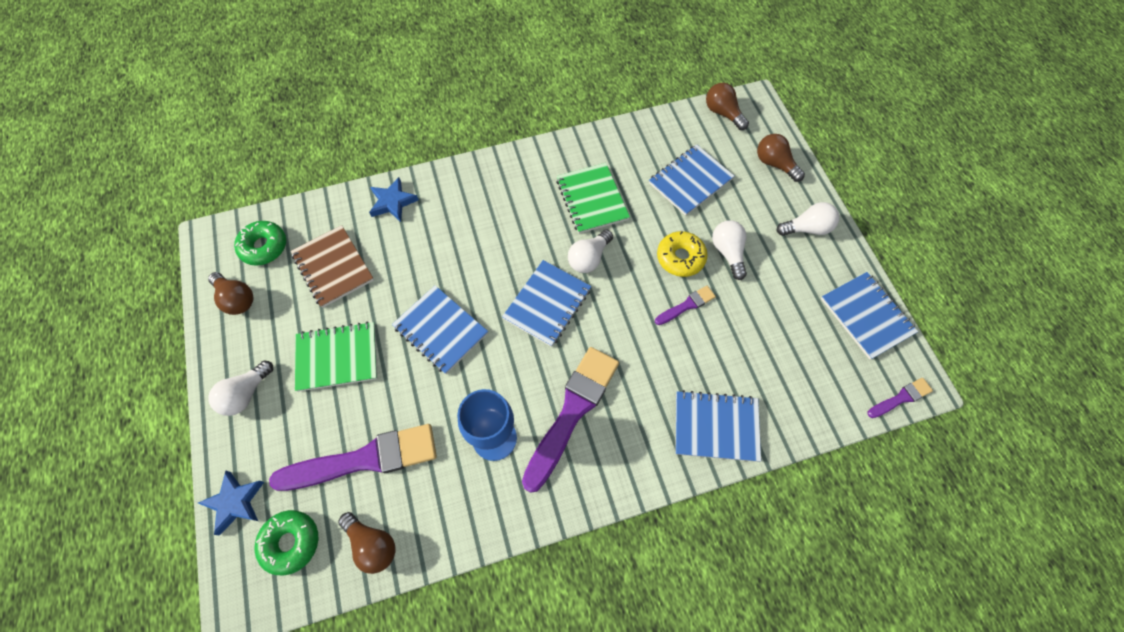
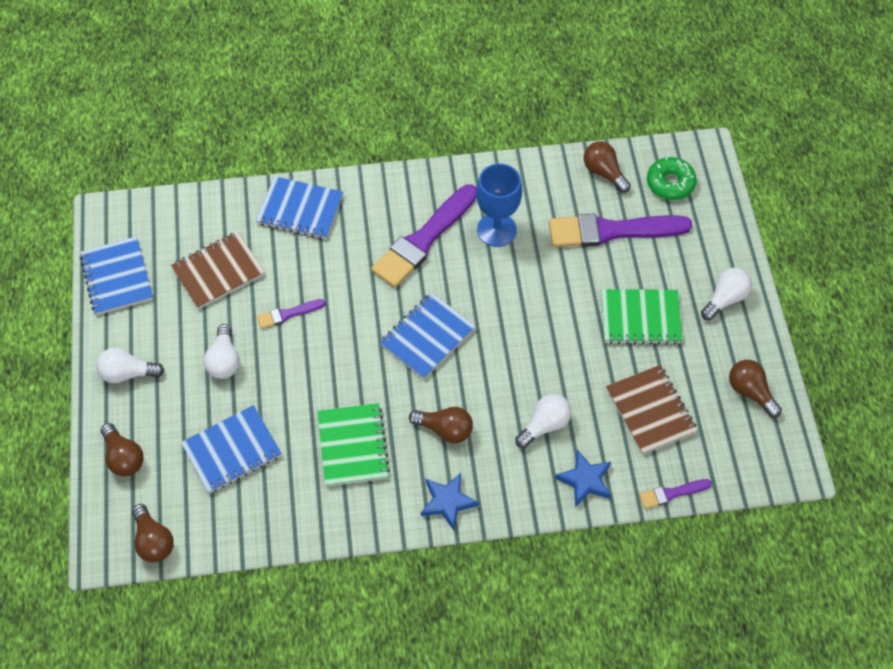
camera: 170 degrees left, 5 degrees down
blue star [198,471,264,536] -> blue star moved to [421,473,479,531]
green donut [234,221,286,266] -> none
blue notebook [392,285,488,374] -> none
white light bulb [568,230,613,273] -> white light bulb moved to [515,394,572,448]
yellow donut [657,231,708,277] -> none
purple brush [867,378,933,418] -> purple brush moved to [639,479,712,509]
none -> brown notebook [171,231,265,309]
none -> brown light bulb [409,407,473,443]

